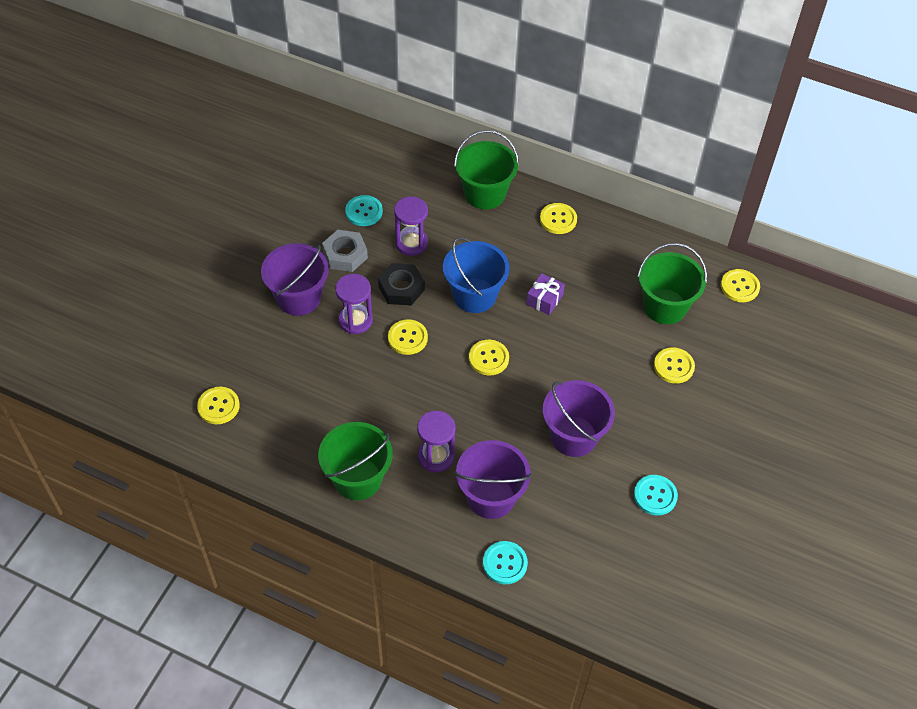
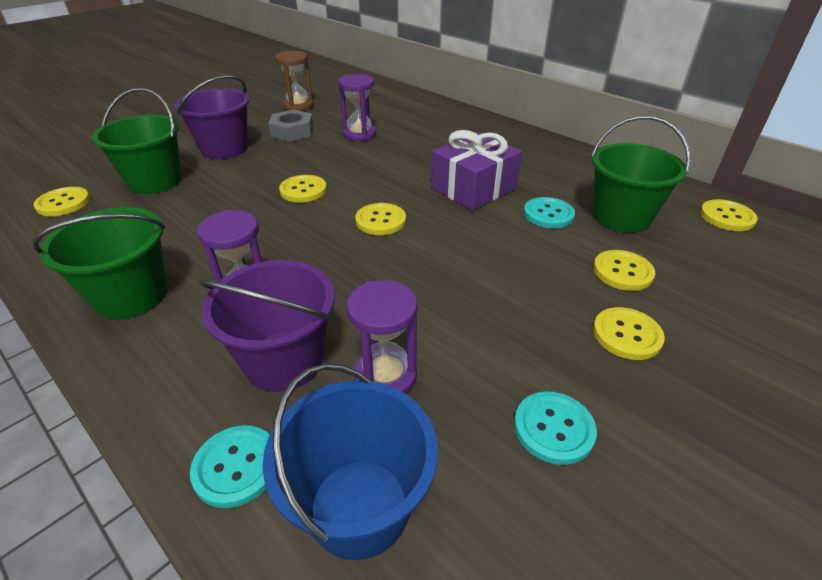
camera: 20 degrees right, 15 degrees down
purple hourglass [335,274,373,334] -> purple hourglass moved to [347,280,418,394]
turquoise button [345,195,383,226] -> turquoise button moved to [524,197,575,228]
black nut [378,263,425,305] -> none
blue bucket [443,237,510,313] -> blue bucket moved to [262,363,438,560]
green bucket [454,130,519,209] -> green bucket moved to [92,88,182,194]
purple gift [526,273,565,315] -> purple gift [431,130,522,211], size x1.85
yellow button [540,203,577,234] -> yellow button moved to [593,307,665,360]
purple bucket [543,380,615,457] -> none
none -> brown hourglass [275,51,314,111]

